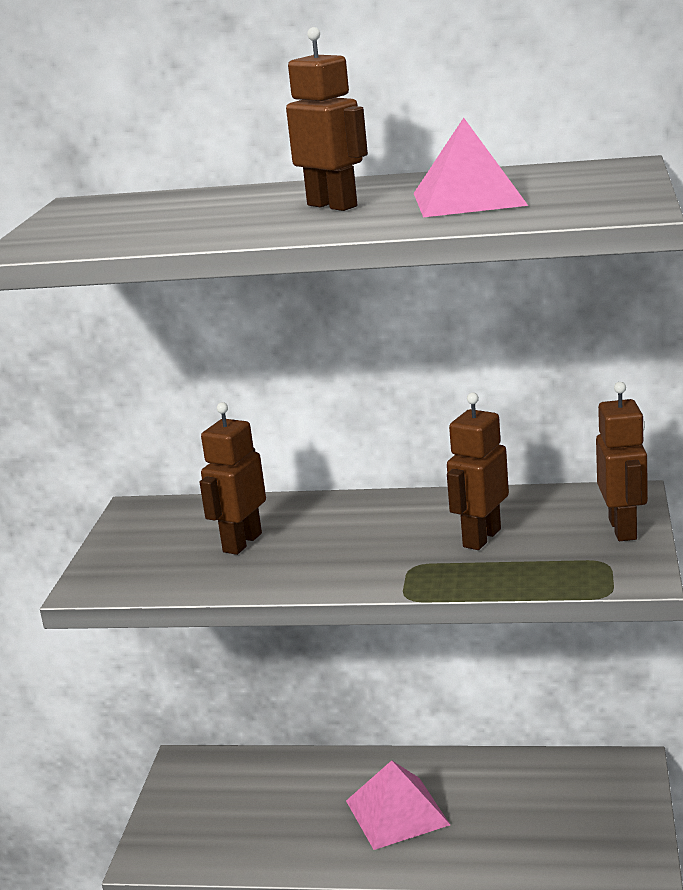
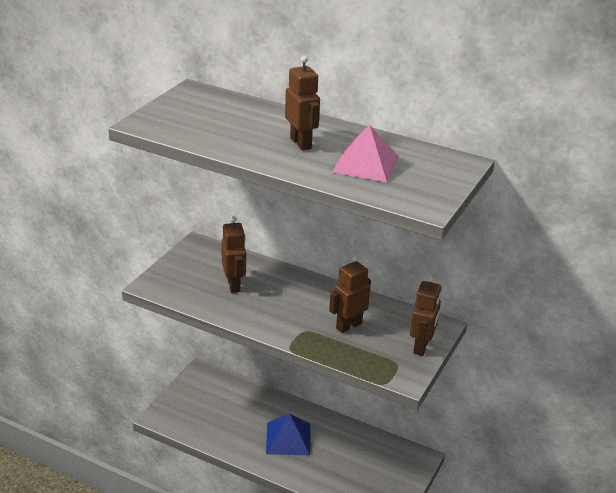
camera: 15 degrees right, 10 degrees up
brown robot [200,402,266,555] -> brown robot turned 120 degrees clockwise [221,216,246,293]
pink pyramid [346,760,450,850] -> blue pyramid [266,413,310,455]

